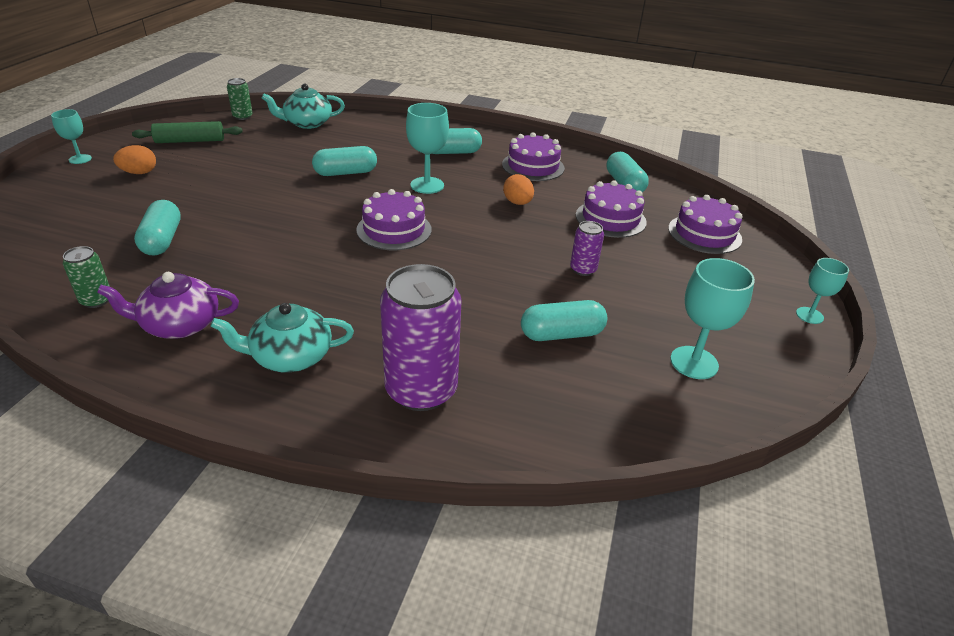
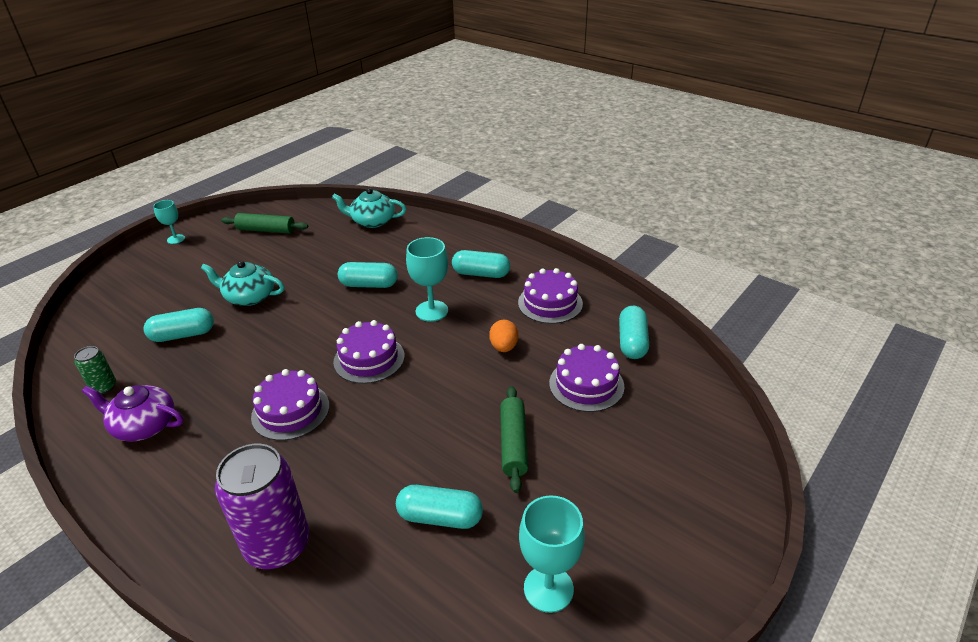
camera: 25 degrees right, 0 degrees up
orange egg [113,145,156,174] -> none
turquoise capsule [134,200,181,256] -> turquoise capsule turned 60 degrees clockwise [143,308,214,342]
turquoise teapot [211,303,354,372] -> turquoise teapot moved to [201,261,284,306]
green can [227,78,253,120] -> none
purple can [570,221,604,276] -> green rolling pin [500,386,528,493]
purple cake [668,195,743,254] -> purple cake moved to [251,369,329,441]
turquoise goblet [796,258,849,324] -> none

